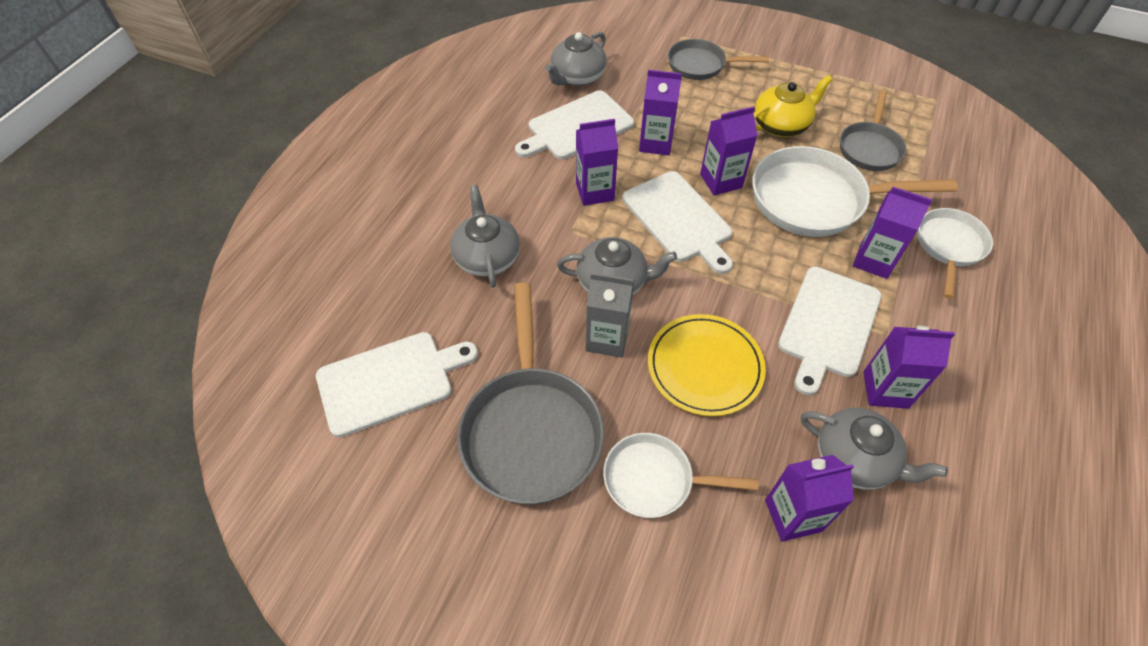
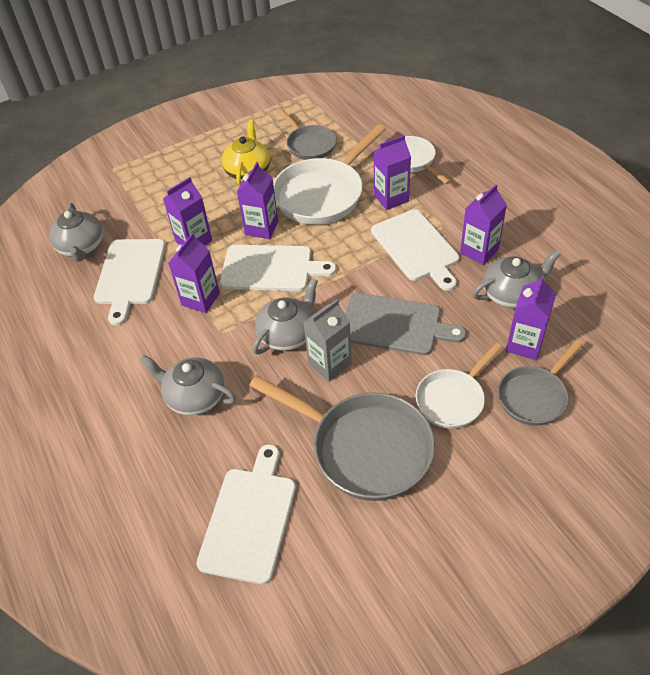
camera: 50 degrees left, 5 degrees down
yellow plate [648,314,766,416] -> grey cutting board [345,293,466,355]
grey pan [668,39,769,80] -> grey pan moved to [498,340,583,426]

